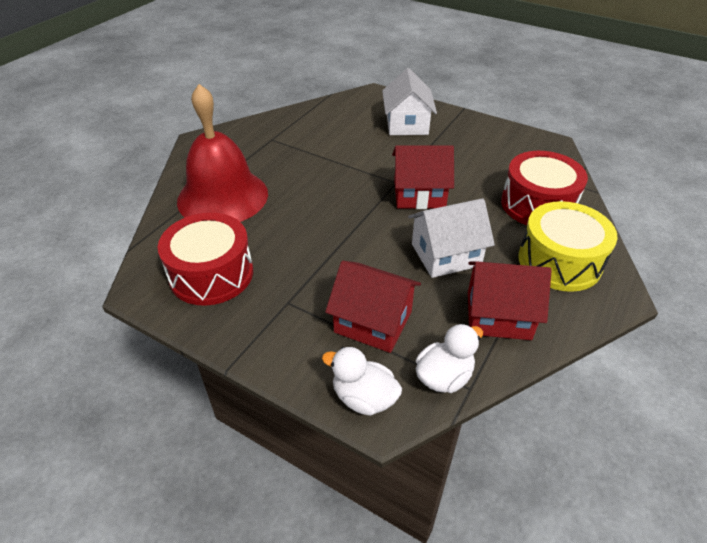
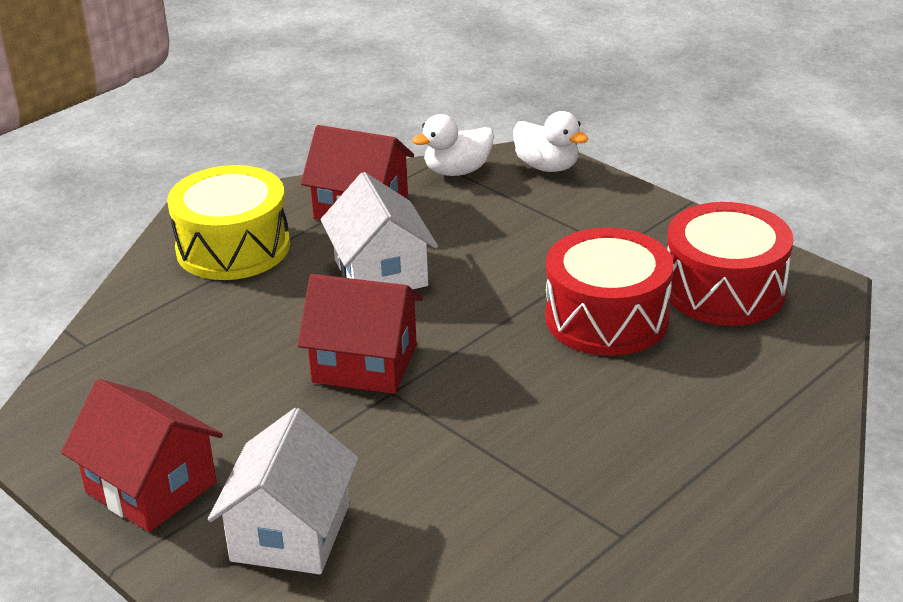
camera: 165 degrees left, 10 degrees down
red bell [177,84,268,222] -> none
red house [325,261,421,353] -> red house moved to [61,379,223,532]
white house [408,198,495,278] -> white house turned 75 degrees clockwise [320,172,438,289]
red drum [501,151,588,225] -> red drum moved to [545,228,673,356]

